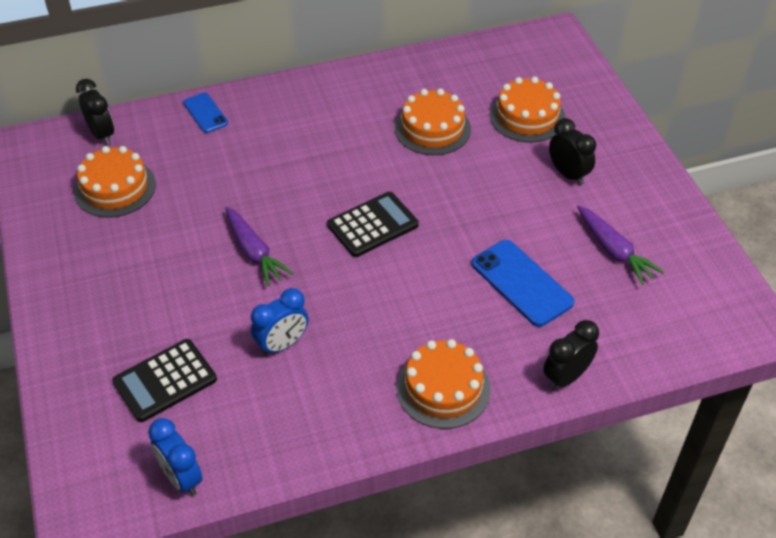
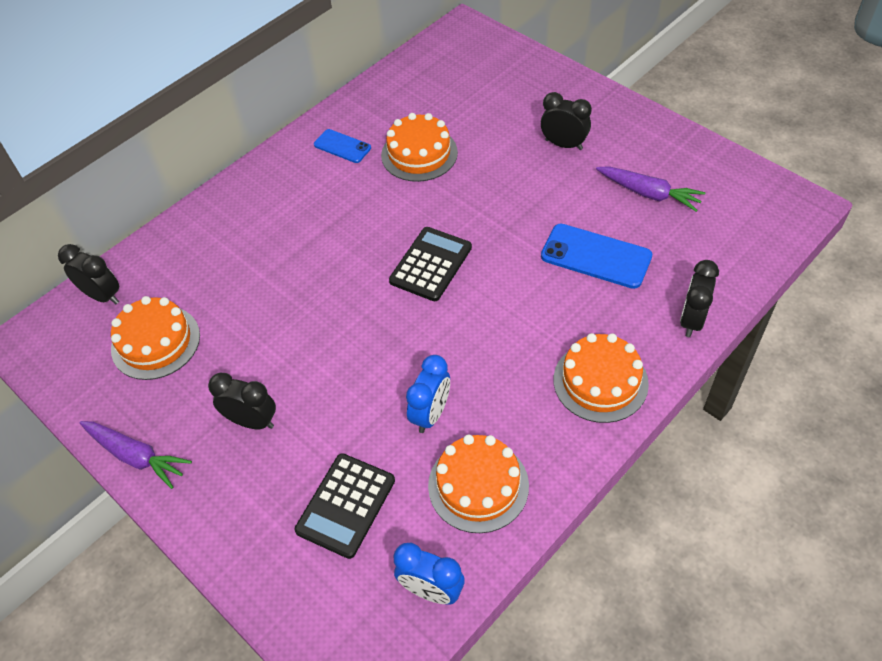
camera: 25 degrees left, 5 degrees up
blue phone [183,93,228,133] -> blue phone moved to [314,129,371,163]
purple carrot [225,207,293,286] -> purple carrot moved to [80,421,192,489]
orange cake [490,77,565,143] -> orange cake moved to [428,434,529,533]
none -> black clock [208,373,276,429]

